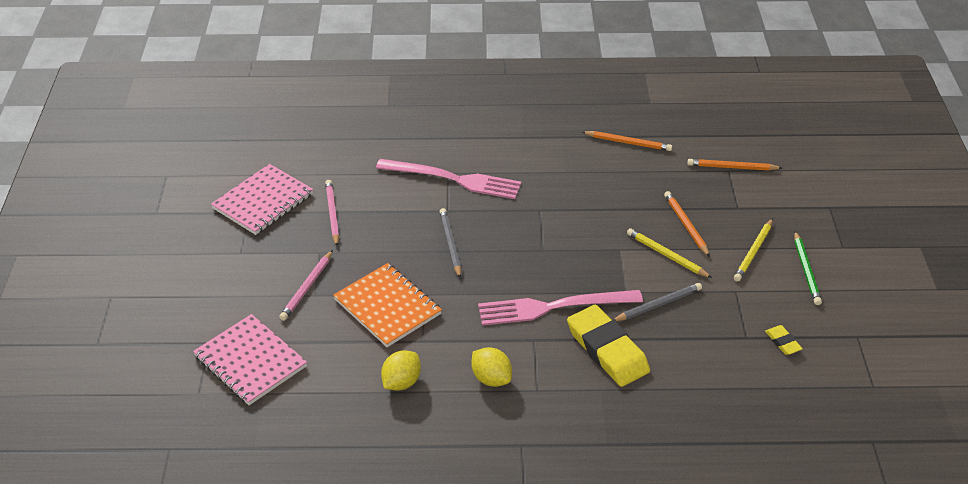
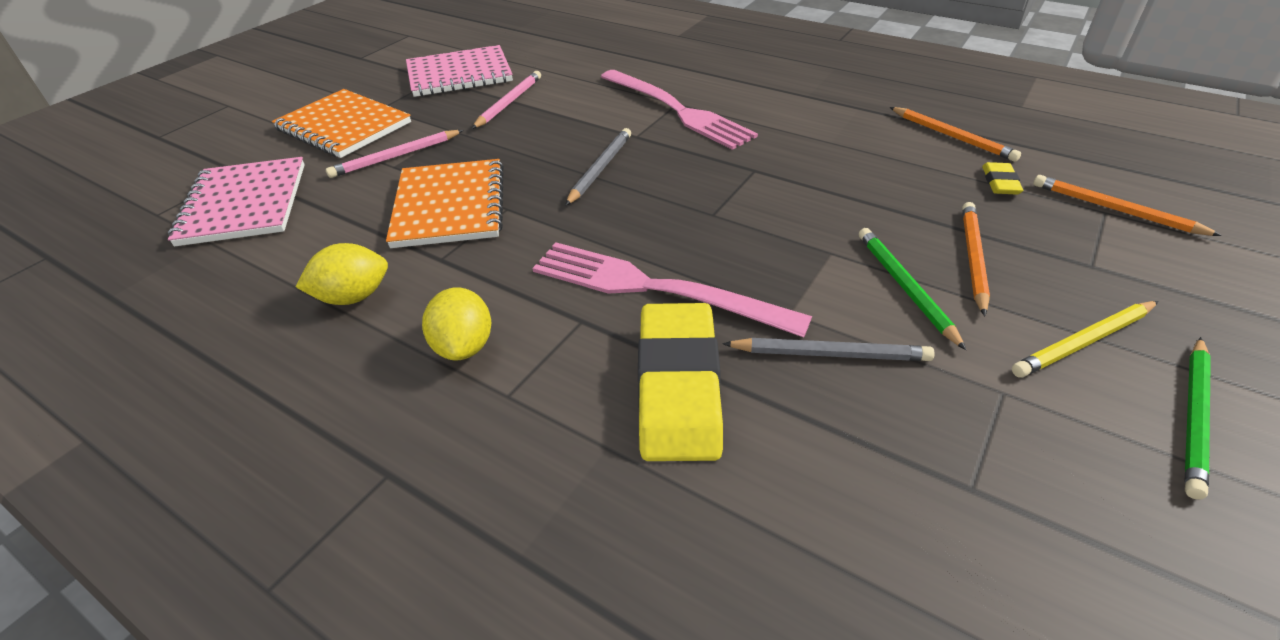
camera: 35 degrees right, 0 degrees up
yellow pencil [627,228,712,278] -> green pencil [859,228,966,350]
yellow eraser [765,325,803,355] -> yellow eraser moved to [982,162,1024,195]
none -> orange notebook [272,89,411,158]

